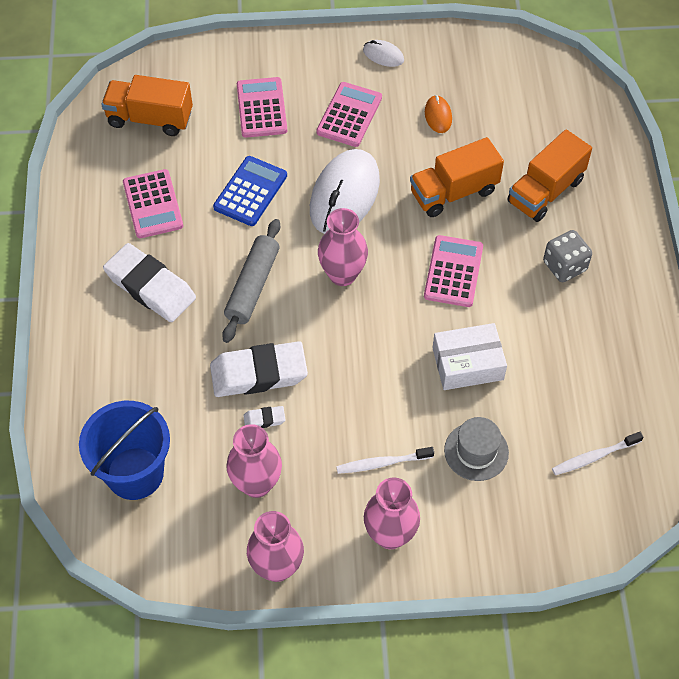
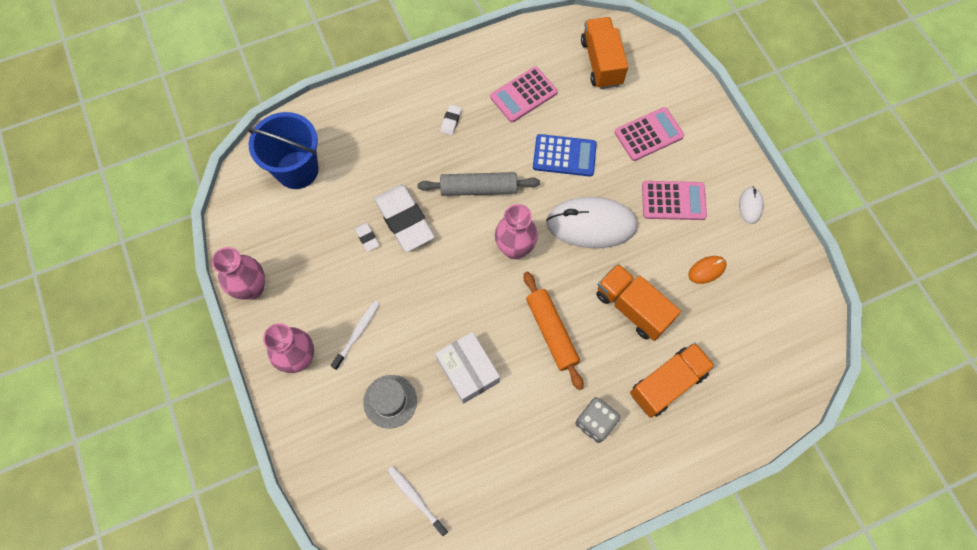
camera: 70 degrees right, 10 degrees up
white eraser [103,243,196,322] -> white eraser [440,105,462,135], size x0.42
pink vase [226,424,282,498] -> none
white toothbrush [336,447,434,474] -> white toothbrush turned 60 degrees clockwise [331,301,380,370]
pink calculator [424,235,483,307] -> orange rolling pin [523,272,584,390]
orange truck [507,129,592,222] -> orange truck turned 120 degrees clockwise [630,342,715,418]

